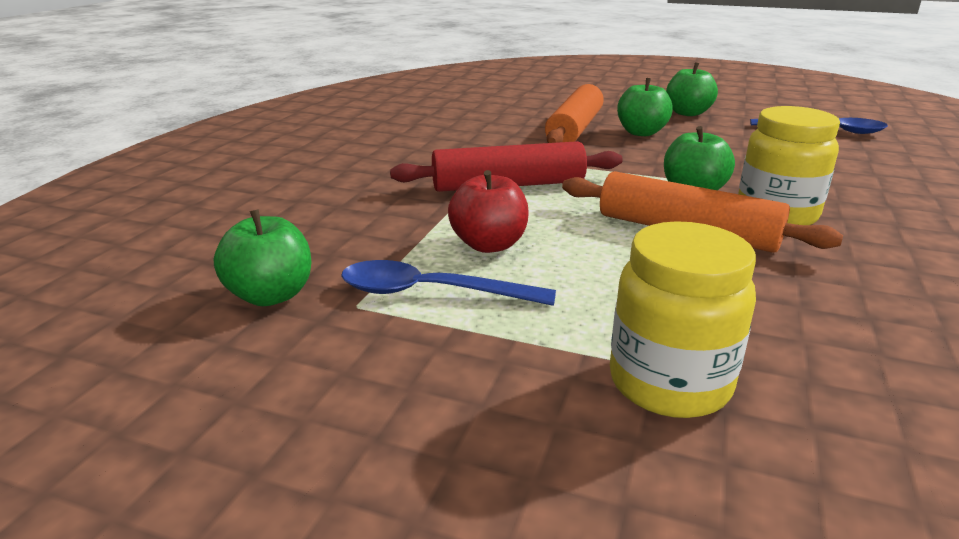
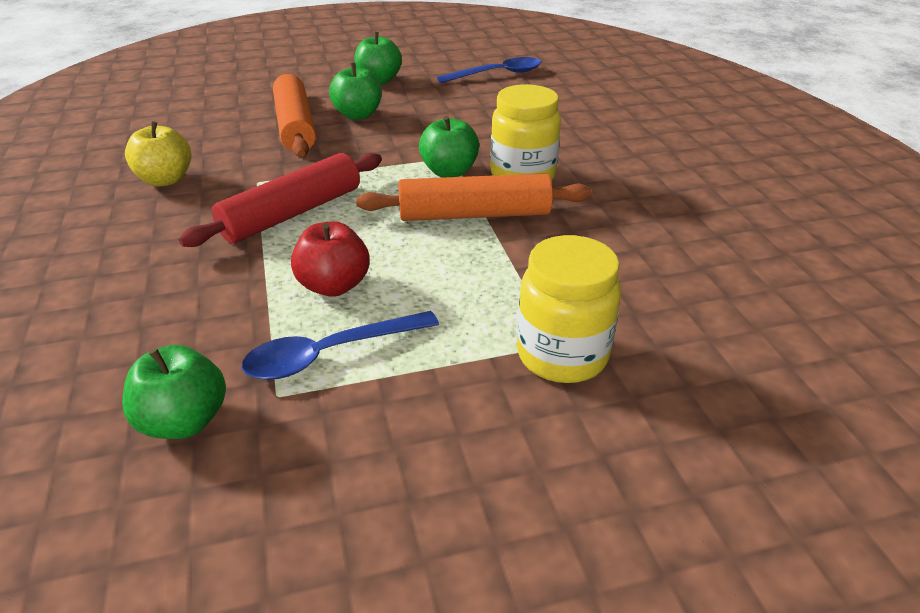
camera: 35 degrees left, 10 degrees up
none -> yellow apple [125,121,191,186]

